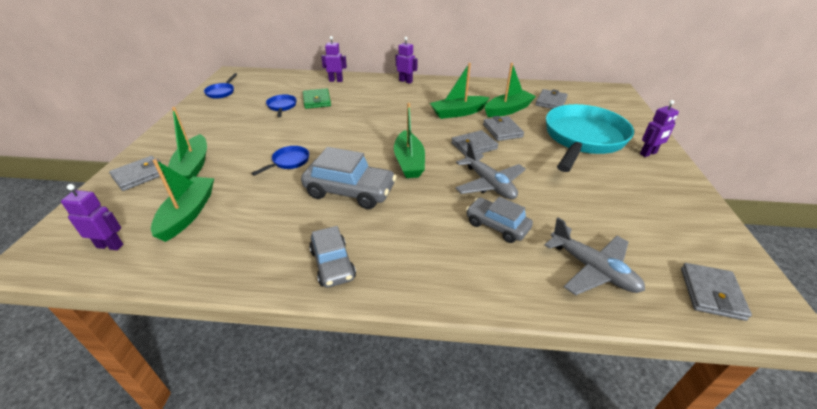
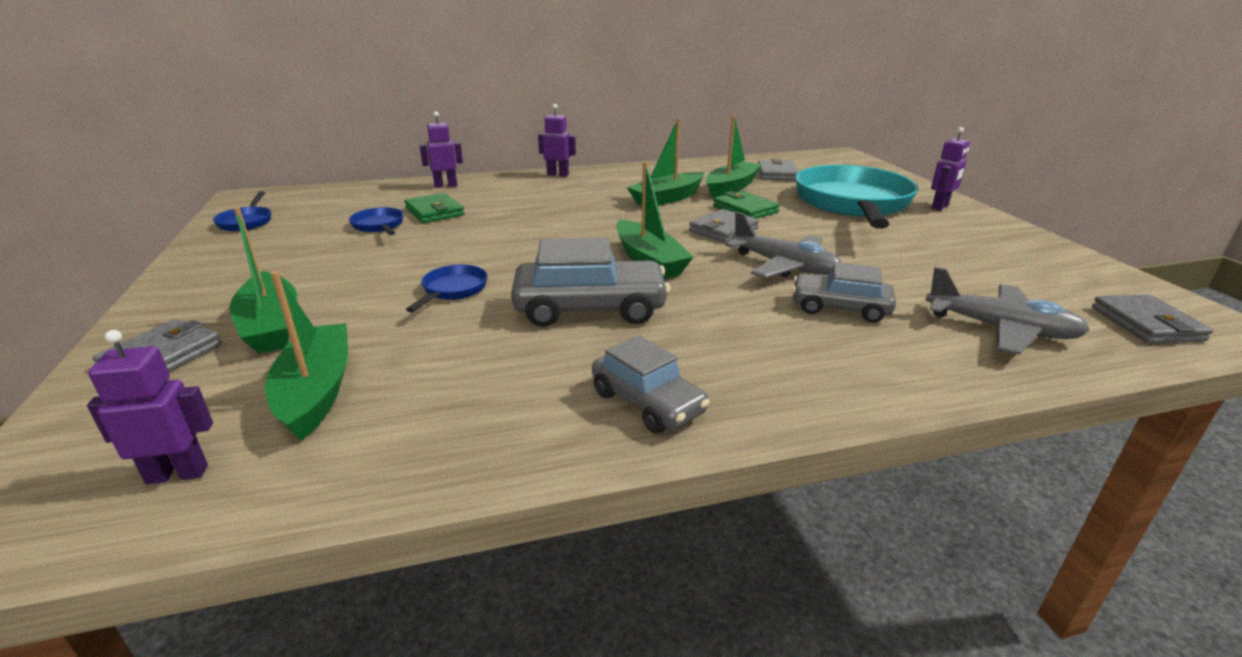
camera: 20 degrees left, 10 degrees down
grey wallet [483,116,524,141] -> green wallet [713,191,780,219]

